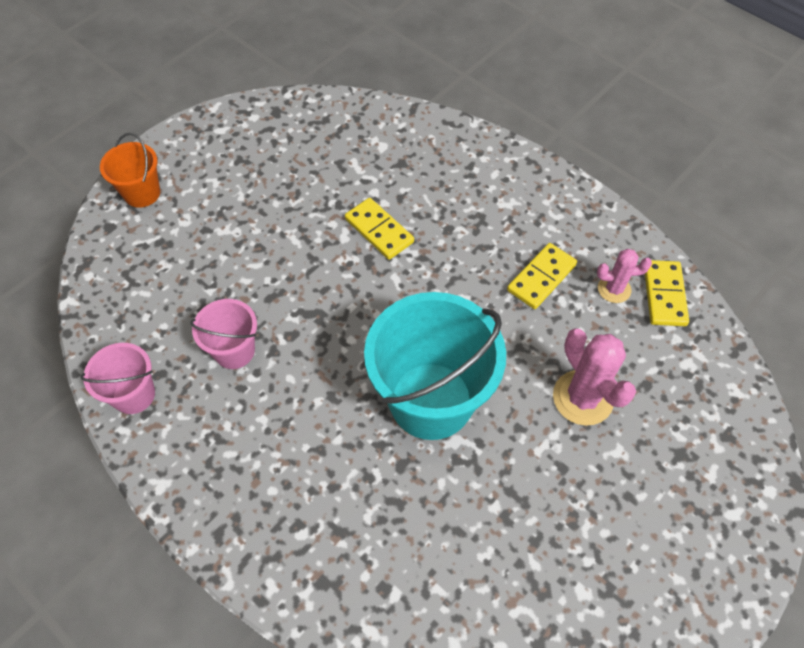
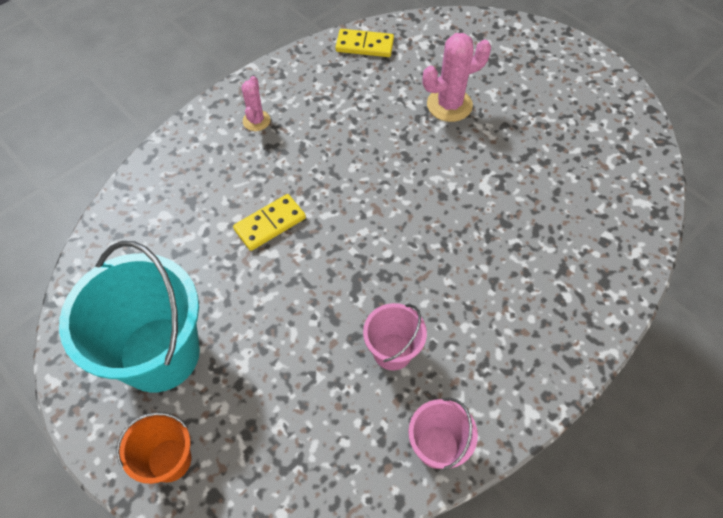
camera: 85 degrees left, 0 degrees up
turquoise bucket [364,292,506,440] -> turquoise bucket moved to [59,241,200,392]
yellow domino [507,243,577,309] -> none
pink cactus [597,249,652,303] -> pink cactus moved to [241,76,270,131]

